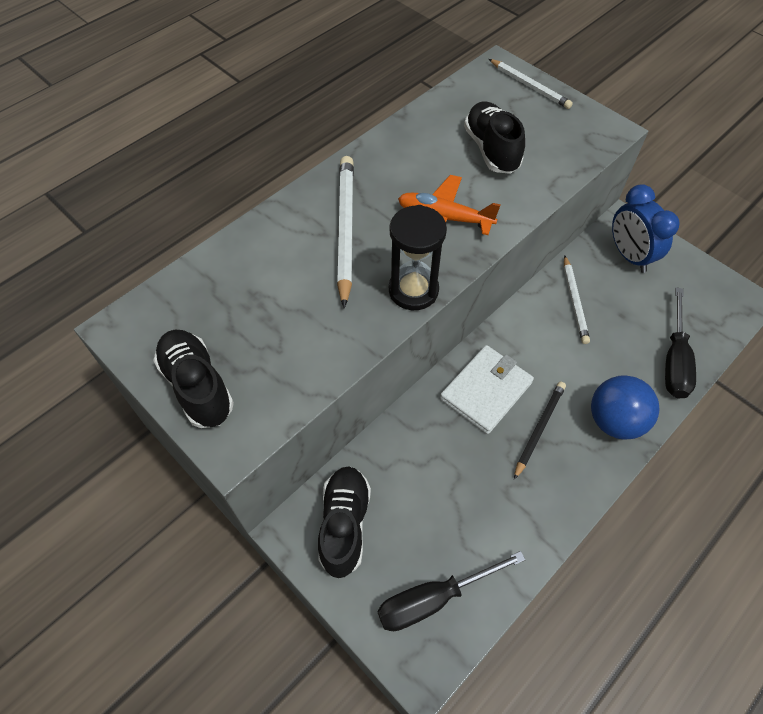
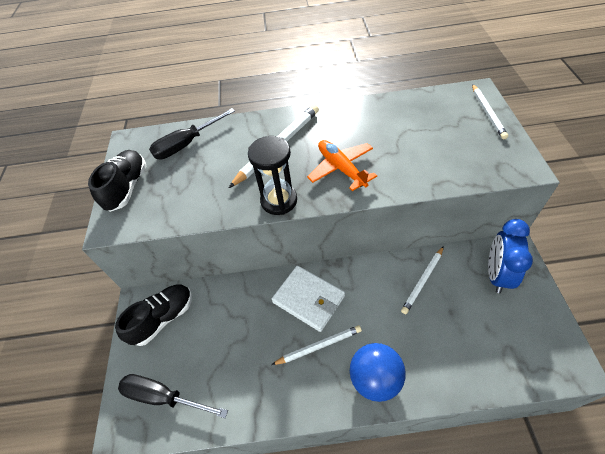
camera: 45 degrees right, 5 degrees down
white wallet [440,345,534,434] -> white wallet turned 45 degrees clockwise [272,266,345,332]
black shoe [464,101,525,174] -> none
black pencil [514,382,566,480] -> white pencil [272,325,362,365]
black screwdriver [665,287,696,398] -> black screwdriver moved to [149,108,235,159]

